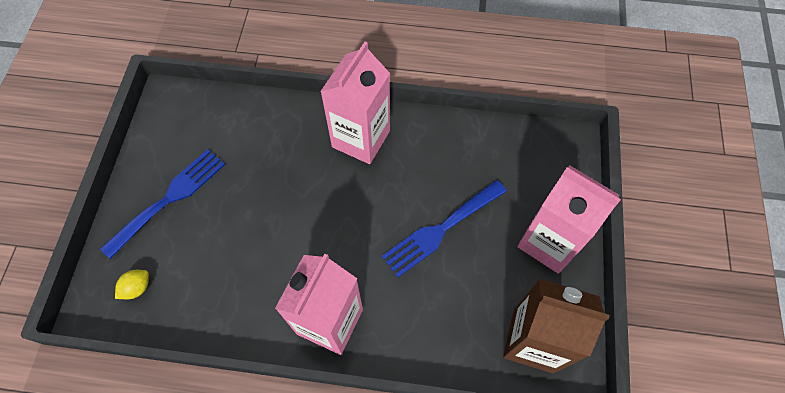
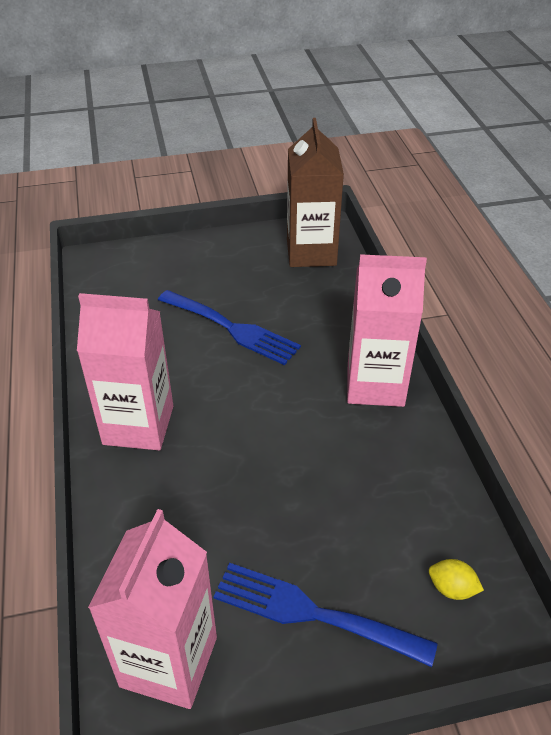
camera: 110 degrees left, 20 degrees down
pink carton [517,165,621,274] -> pink carton moved to [88,509,217,709]

